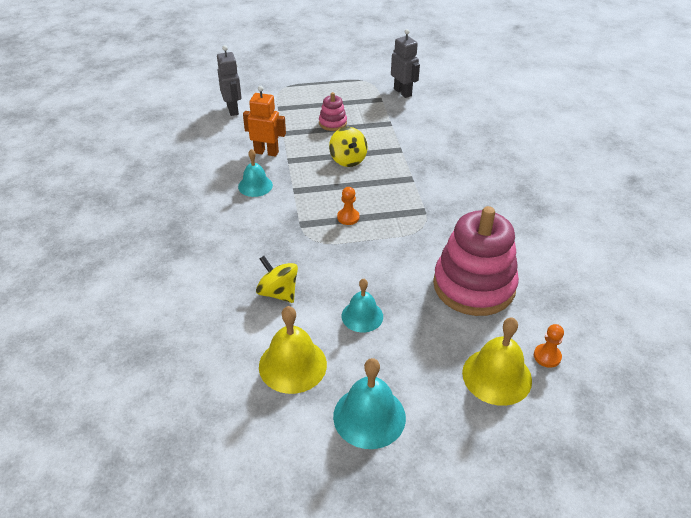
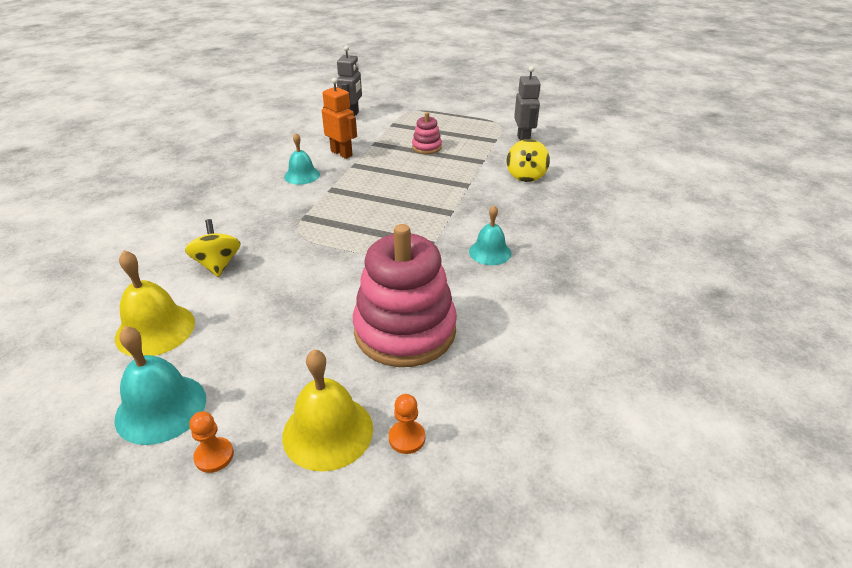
camera: 30 degrees right, 5 degrees down
yellow spinning top [329,127,368,167] -> yellow spinning top moved to [507,139,550,182]
orange pawn [337,187,360,225] -> orange pawn moved to [189,411,234,473]
turquoise bell [342,278,383,332] -> turquoise bell moved to [469,205,511,265]

